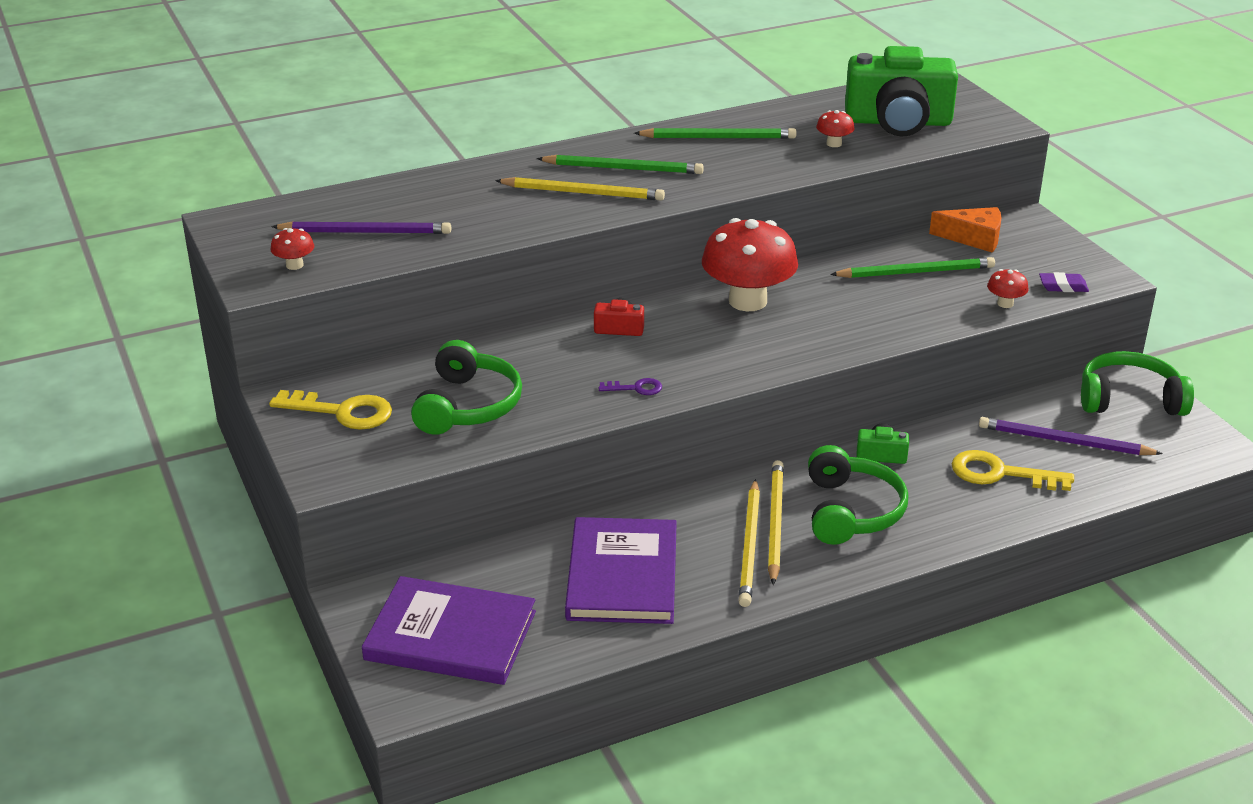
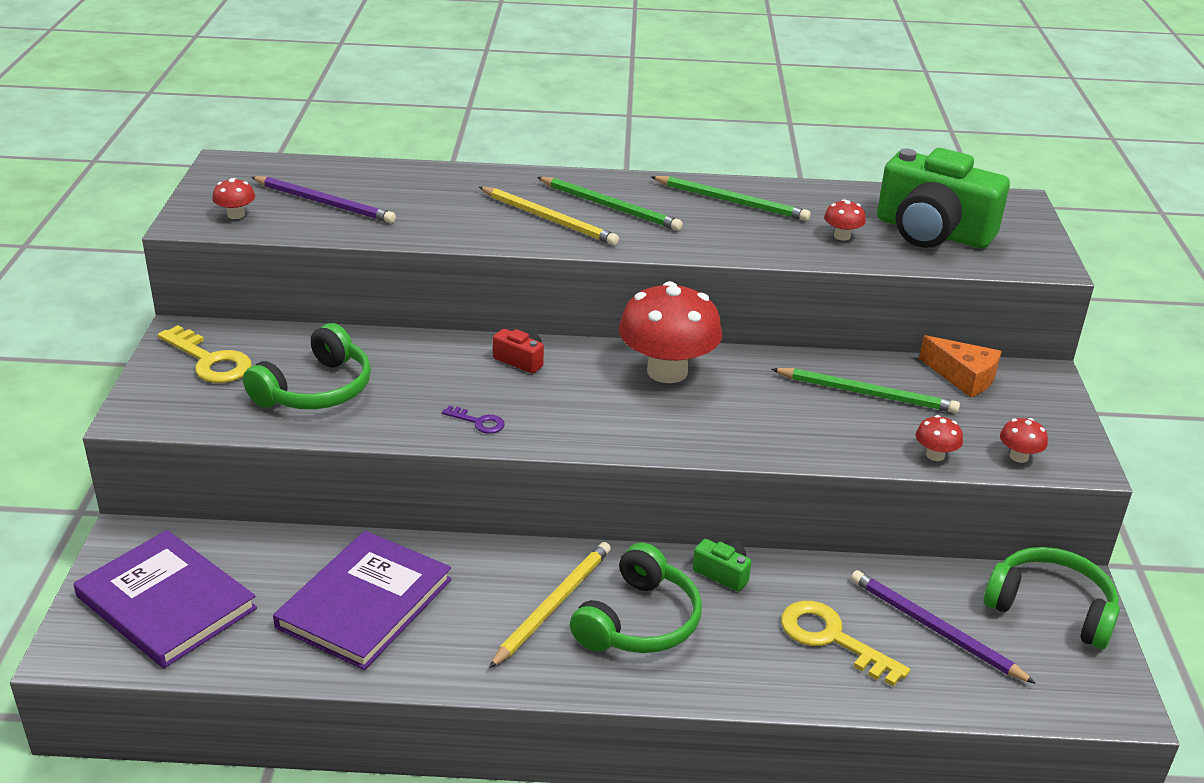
camera: 25 degrees right, 0 degrees up
yellow pencil [739,479,760,607] -> none
purple eraser [1039,272,1089,292] -> red mushroom [1000,418,1048,463]

